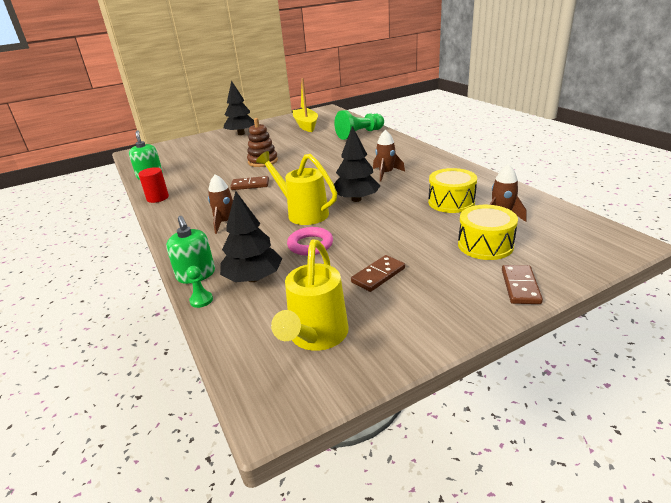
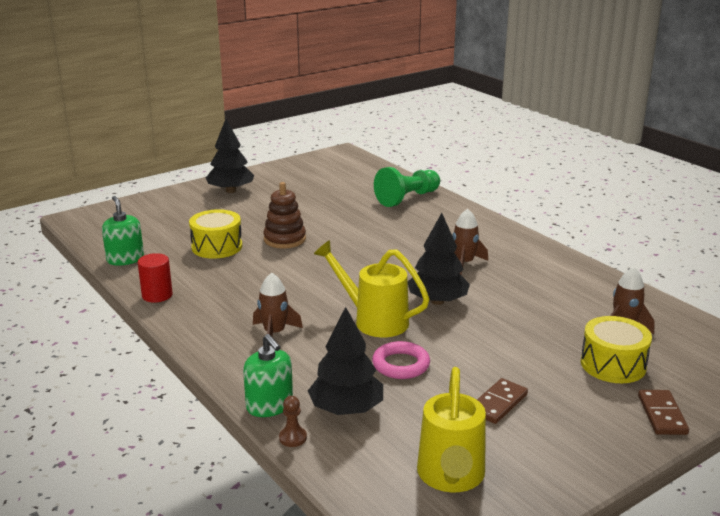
camera: 10 degrees left, 5 degrees down
green pawn [186,266,213,308] -> brown pawn [279,396,307,447]
brown domino [230,176,269,190] -> none
yellow boat [293,78,318,132] -> none
yellow drum [428,168,477,213] -> yellow drum moved to [189,209,242,259]

